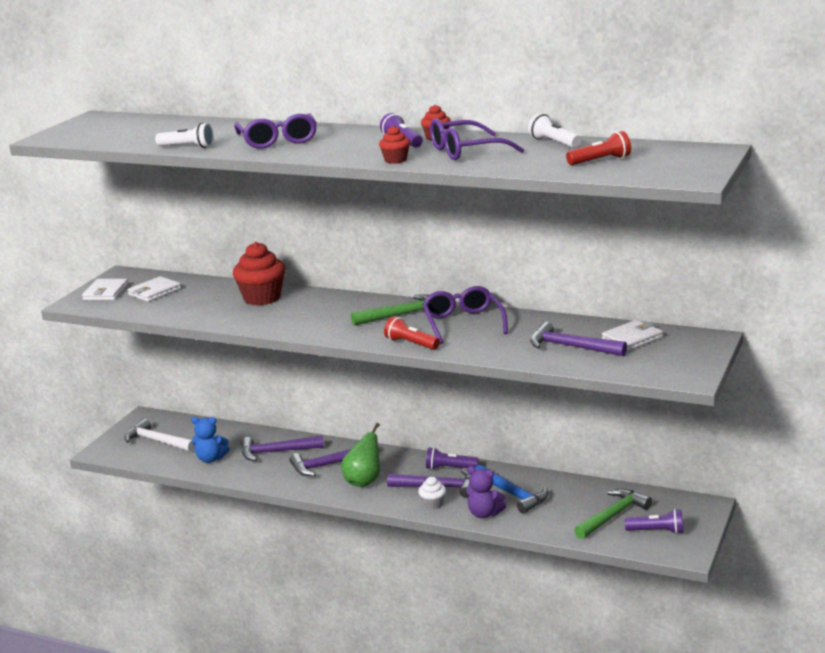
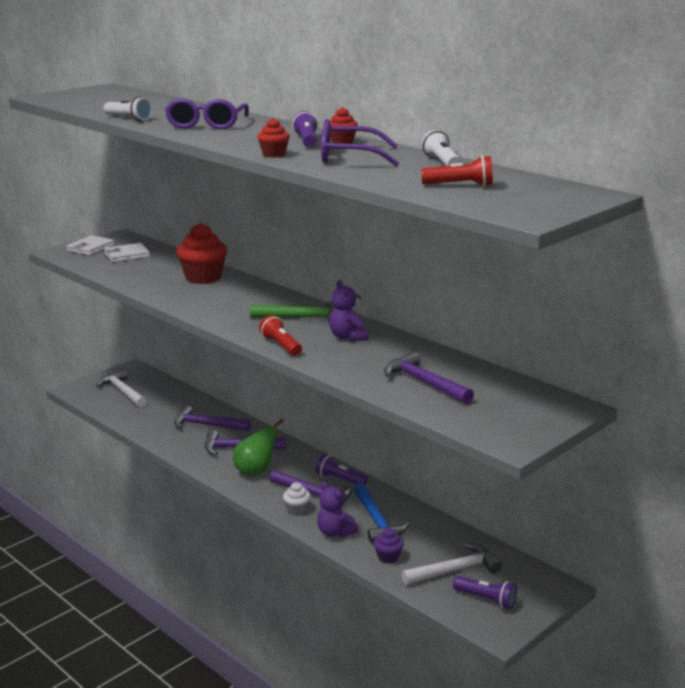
camera: 20 degrees right, 0 degrees up
blue teddy bear [191,417,230,463] -> none
purple glasses [422,286,508,344] -> purple teddy bear [329,280,368,341]
green hammer [574,489,652,539] -> white hammer [401,543,502,585]
white wallet [602,320,663,351] -> none
none -> purple cupcake [374,528,404,563]

